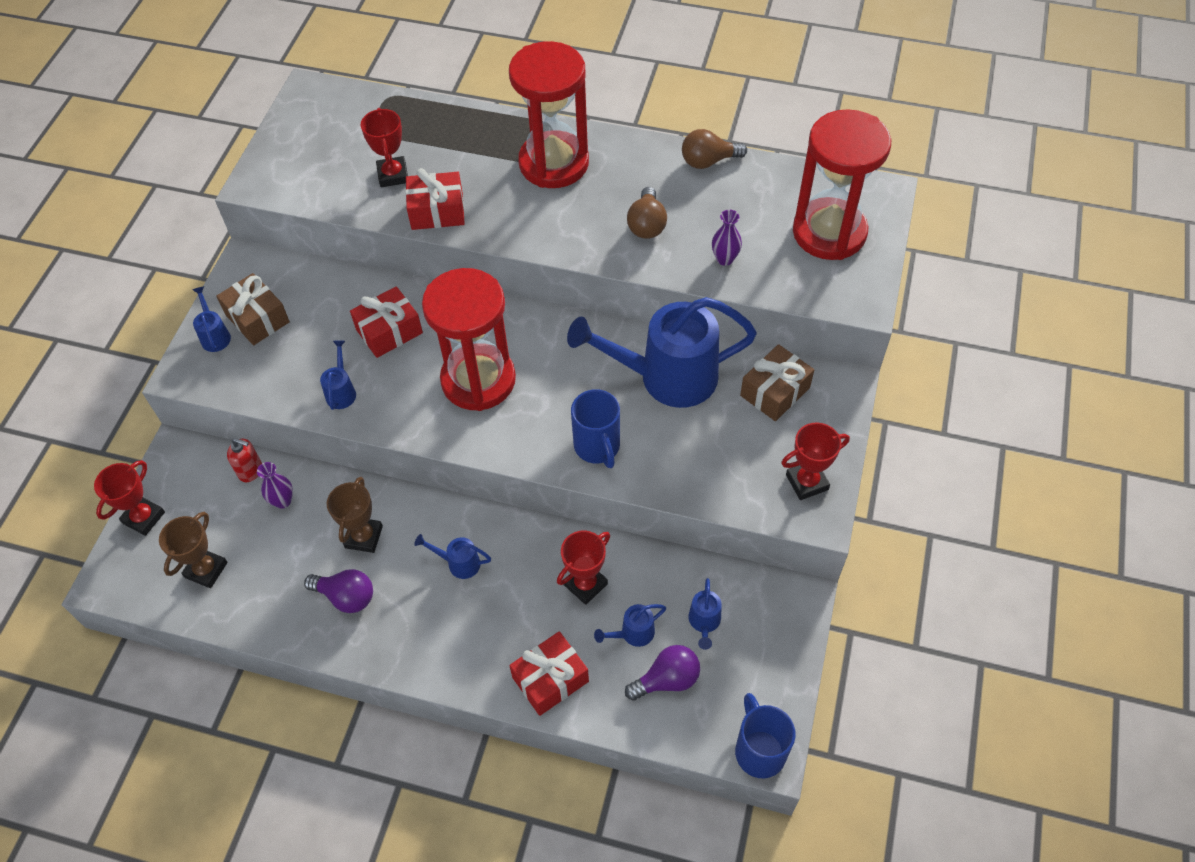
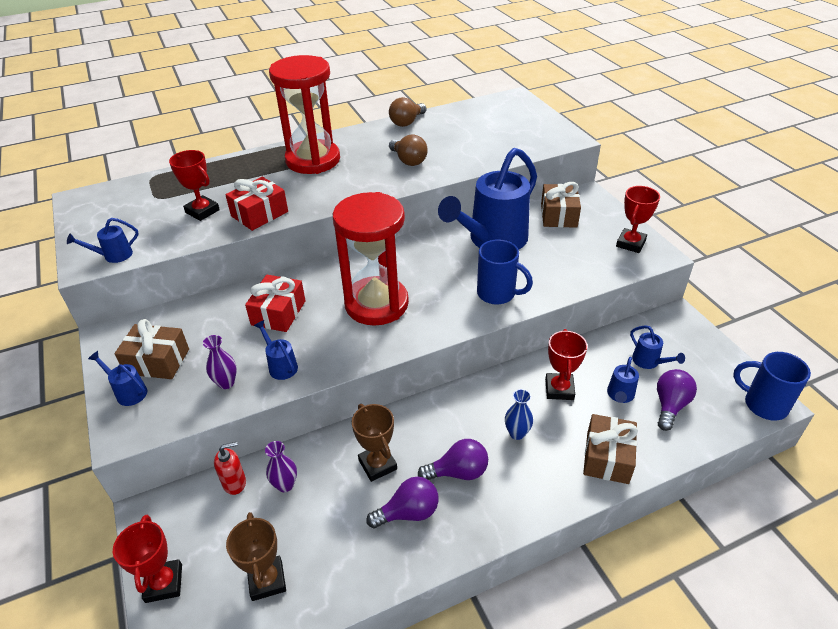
camera: 40 degrees left, 15 degrees down
blue watering can [414,534,491,579] -> blue watering can moved to [67,218,139,263]
red gift [509,631,589,716] -> brown gift [583,414,638,484]
purple vase [712,210,742,266] -> purple vase moved to [203,335,237,389]
red hourglass [793,109,891,260] -> none
none -> purple light bulb [418,439,488,480]
none -> blue vase [505,389,533,440]

